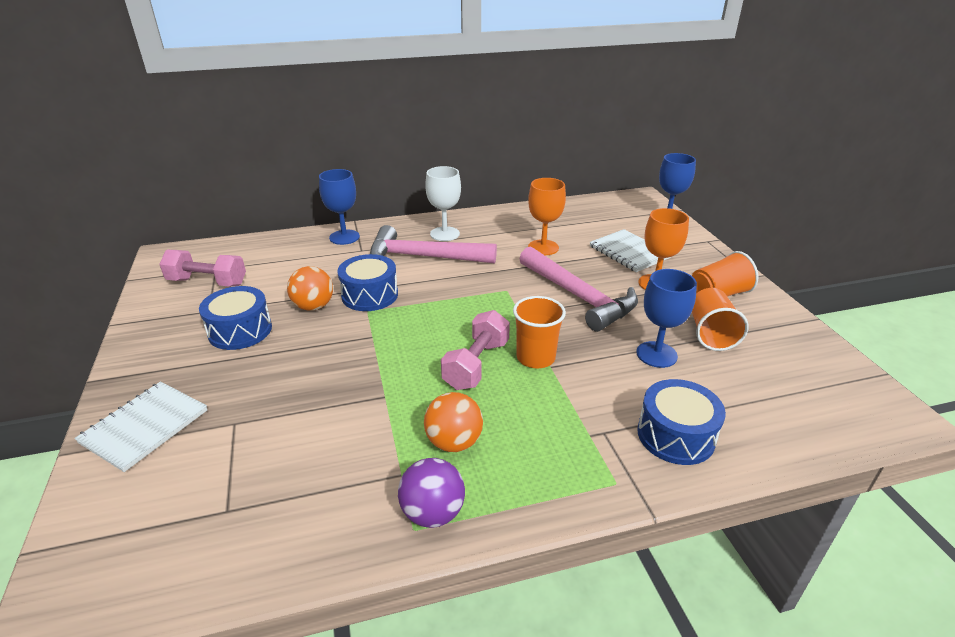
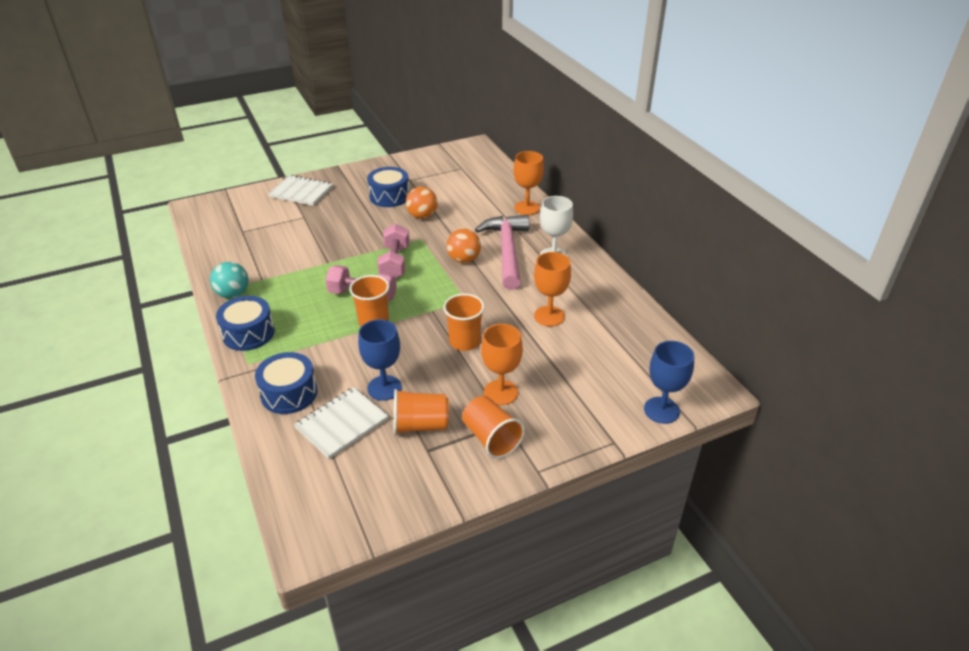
camera: 80 degrees right, 5 degrees up
pink dumbbell [159,250,246,287] -> pink dumbbell moved to [377,224,409,278]
blue goblet [319,169,360,245] -> orange goblet [513,151,544,215]
blue drum [337,254,398,311] -> blue drum moved to [216,296,275,351]
purple ball [398,458,465,528] -> turquoise ball [210,262,248,298]
orange ball [424,392,483,452] -> orange ball moved to [446,229,481,263]
pink hammer [519,247,638,332] -> orange cup [443,294,485,351]
white notebook [589,229,671,272] -> white notebook moved to [294,387,389,459]

